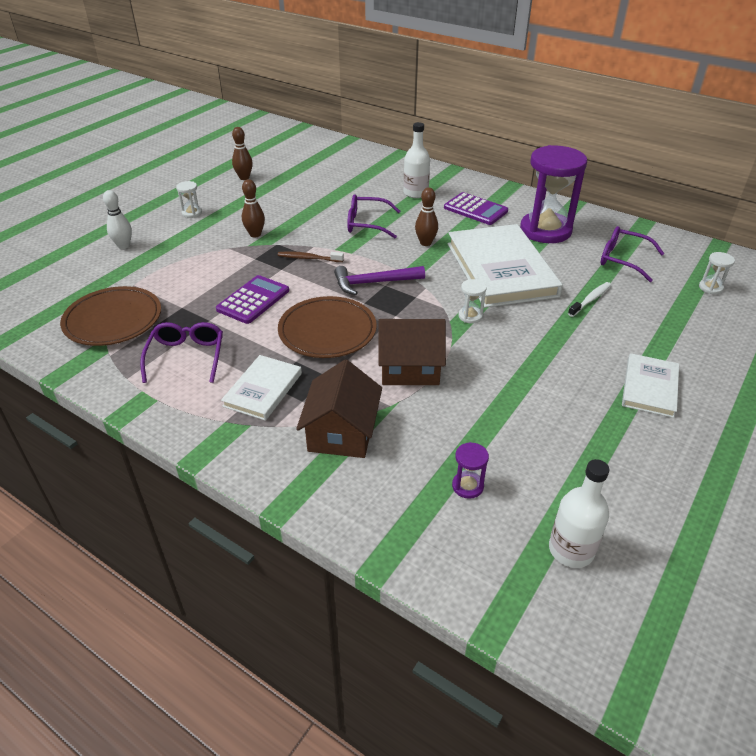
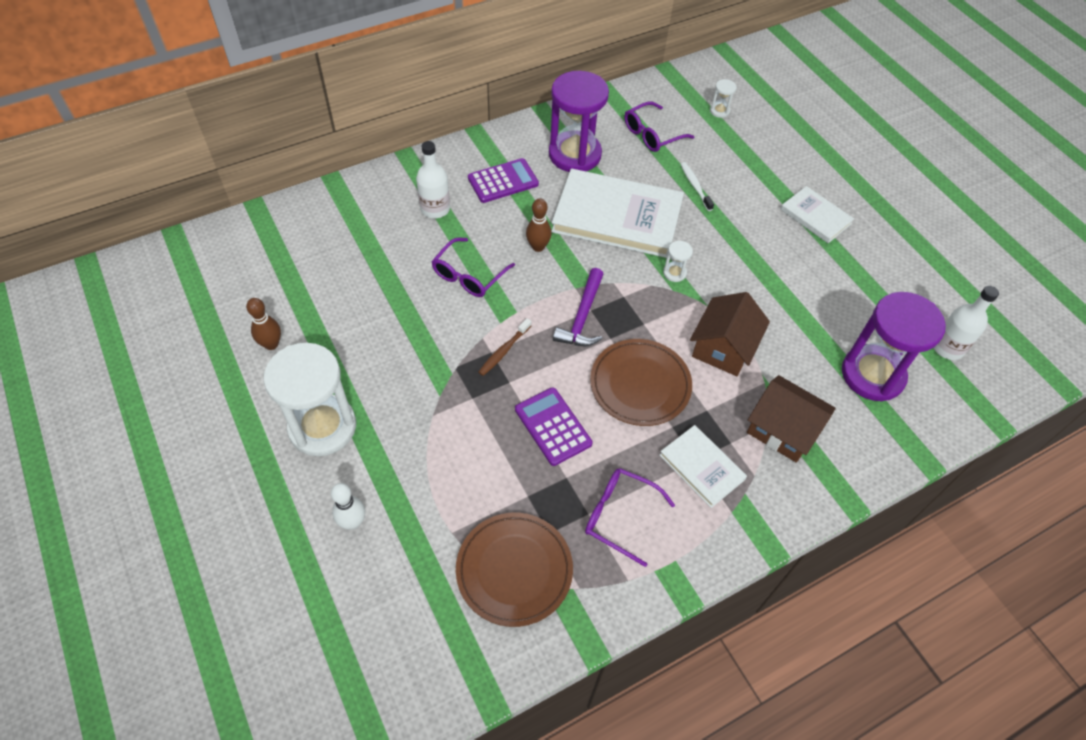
camera: 65 degrees left, 15 degrees up
white hourglass [176,181,202,218] -> white hourglass [263,343,356,456], size x2.49
brown bowling pin [242,179,265,237] -> none
purple hourglass [452,442,489,499] -> purple hourglass [842,292,946,402], size x2.49

